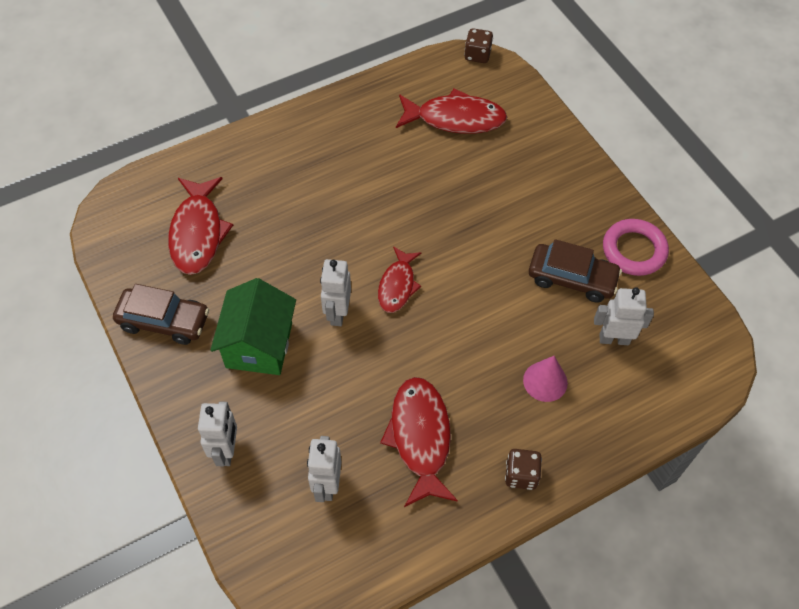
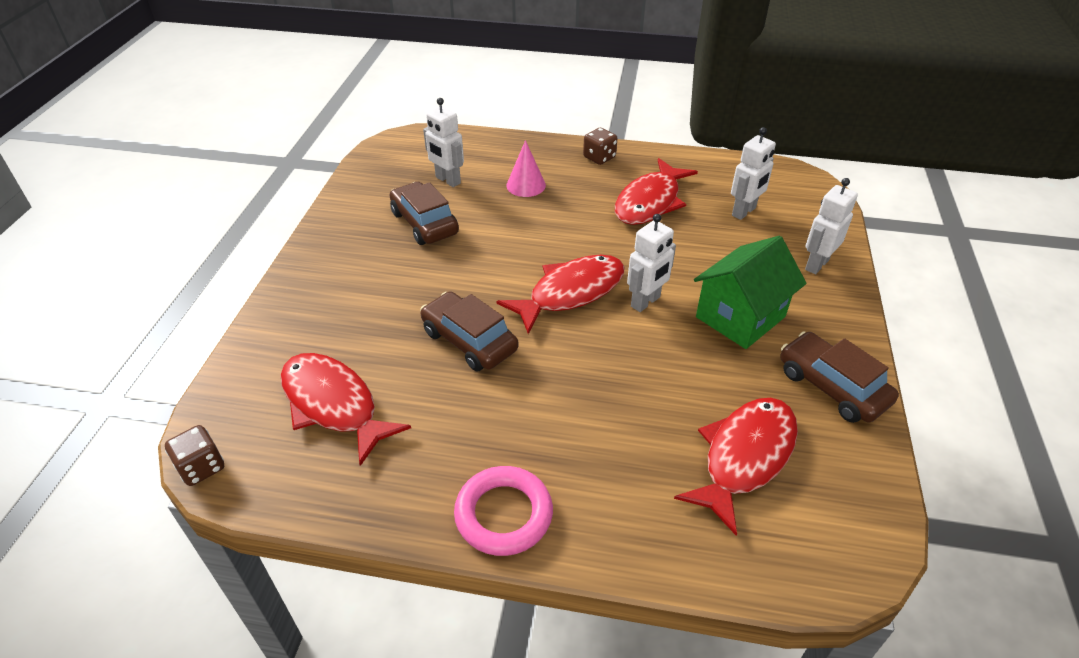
camera: 140 degrees left, 15 degrees down
red fish [378,246,421,313] -> red fish [497,255,625,334], size x1.58
pink ring [603,219,669,276] -> pink ring moved to [454,466,553,556]
none -> brown car [420,292,518,371]

